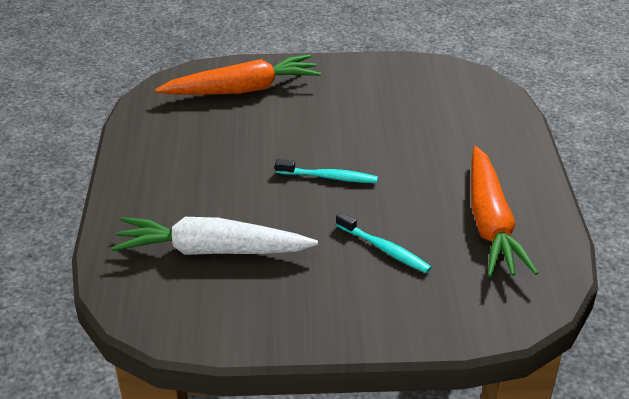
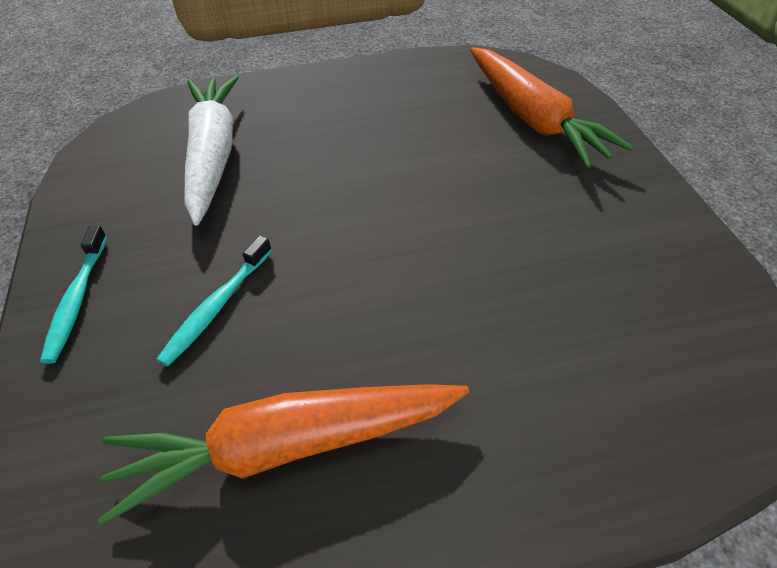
camera: 80 degrees right, 10 degrees up
turquoise toothbrush [275,159,378,183] -> turquoise toothbrush moved to [40,225,107,364]

